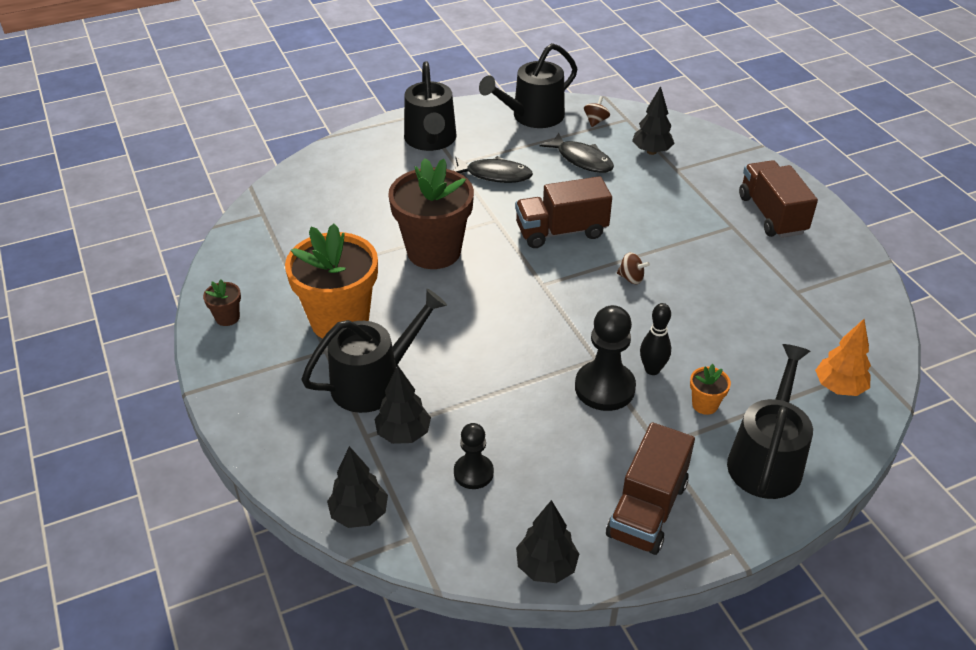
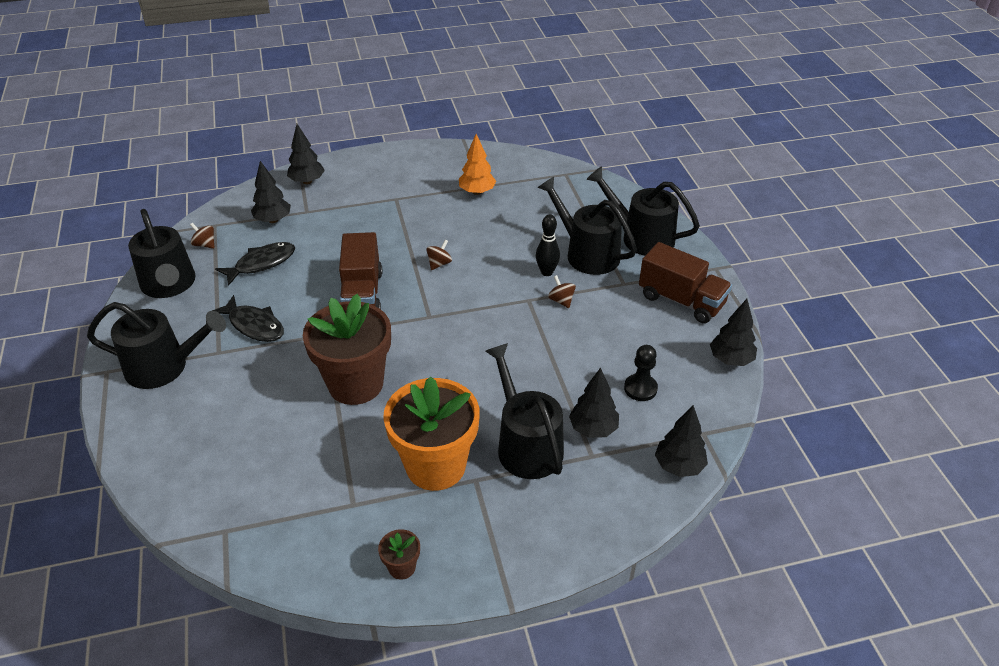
camera: 80 degrees left, 0 degrees up
black fish [453,156,533,183] -> black fish turned 105 degrees clockwise [212,295,284,342]
black pawn [575,305,636,411] -> brown spinning top [548,275,576,308]
orange flower pot [690,364,731,415] -> black watering can [537,177,637,275]
brown truck [739,160,818,238] -> none
orange tree [815,319,871,396] -> orange tree moved to [459,134,496,195]
none -> black tree [287,124,325,184]

